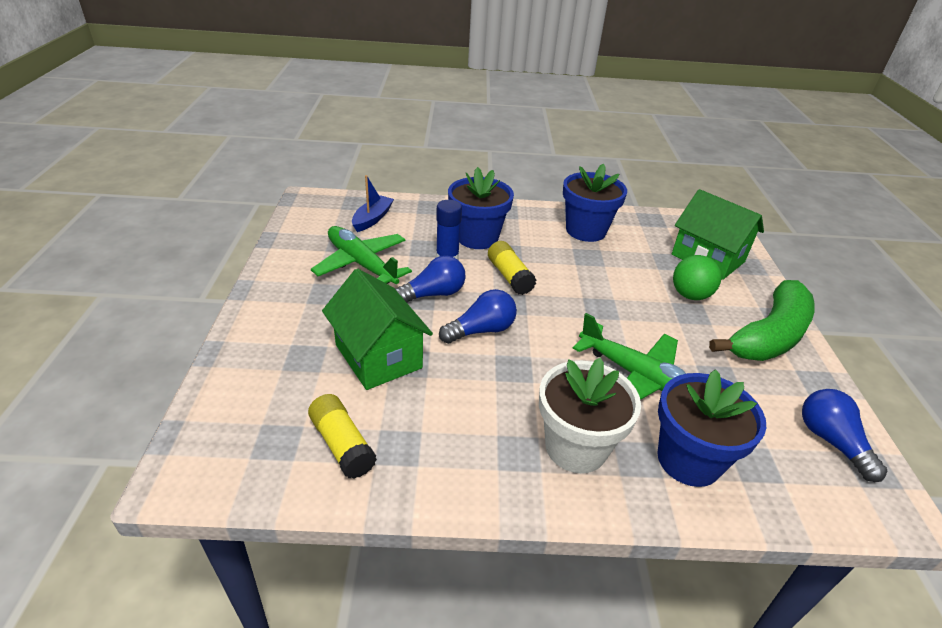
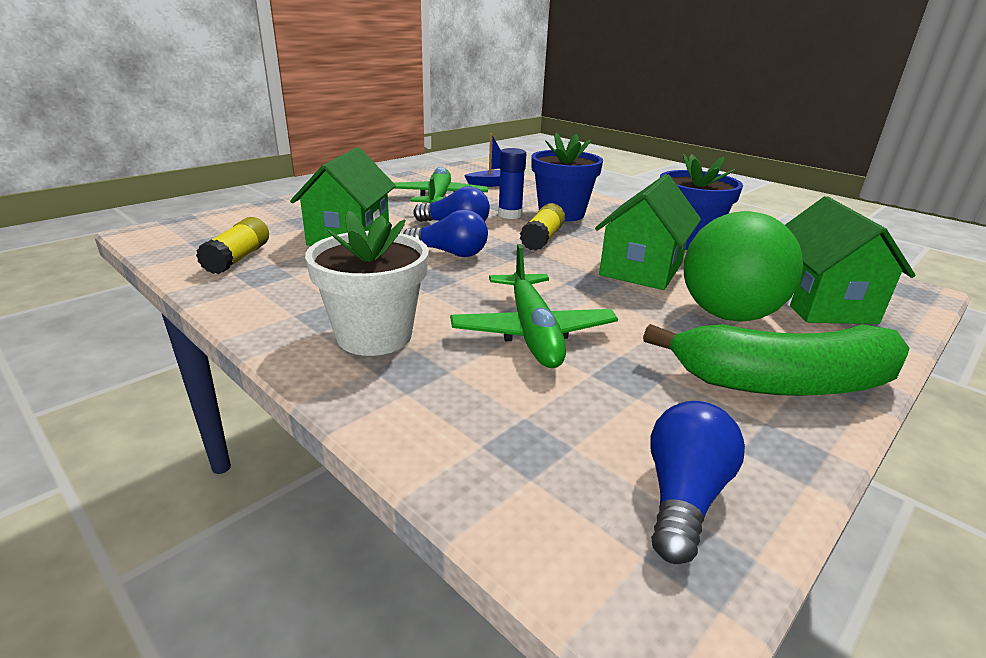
camera: 45 degrees right, 10 degrees down
blue flower pot [657,369,766,487] -> none
green ball [673,255,721,300] -> green ball [684,211,803,322], size x1.63
none -> green house [595,174,701,290]

